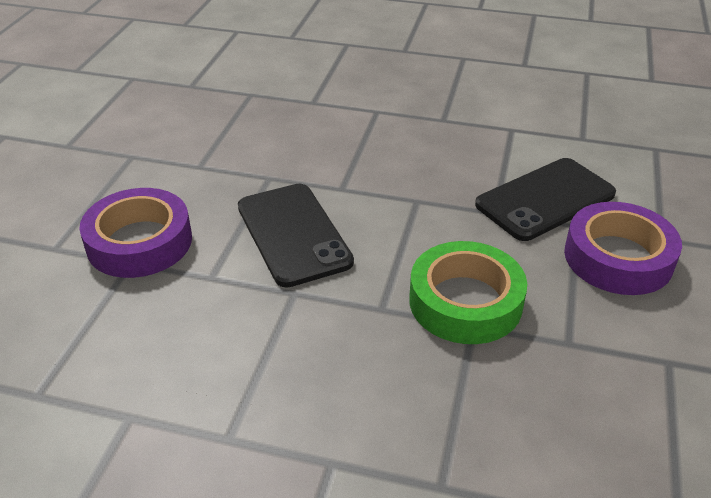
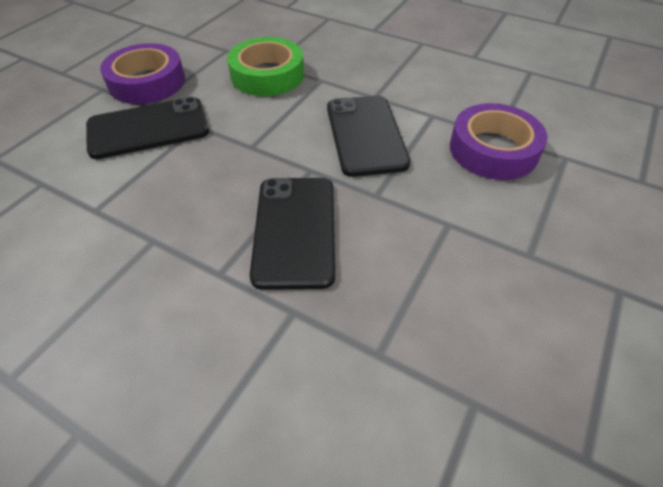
camera: 165 degrees left, 10 degrees up
none -> black phone [250,178,335,290]

